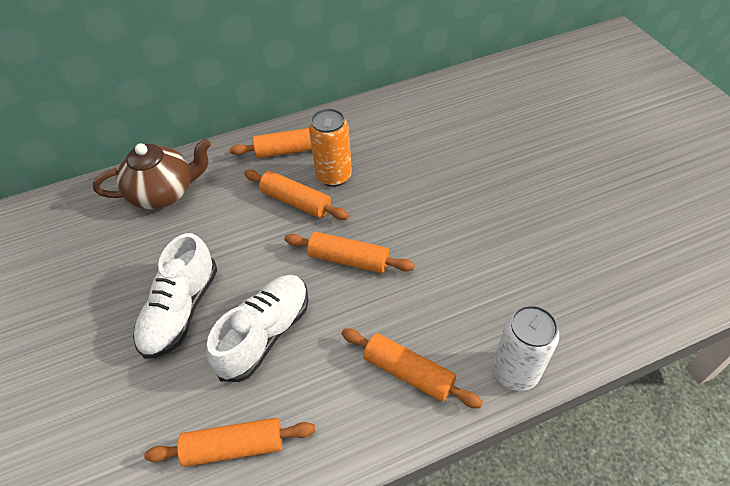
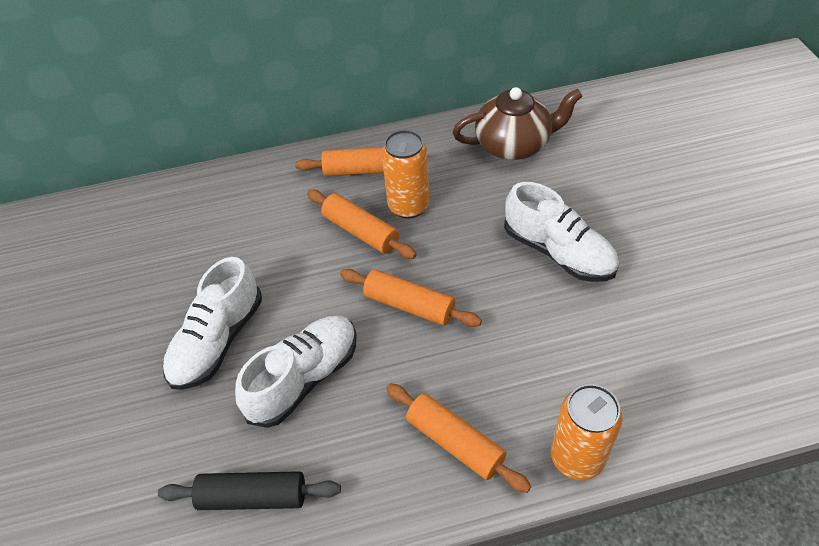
camera: 10 degrees right, 0 degrees up
brown teapot [93,139,211,209] -> brown teapot moved to [453,87,583,160]
orange rolling pin [144,418,315,467] -> black rolling pin [158,471,341,510]
white can [493,305,559,391] -> orange can [551,384,623,481]
none -> white shoe [504,182,619,282]

